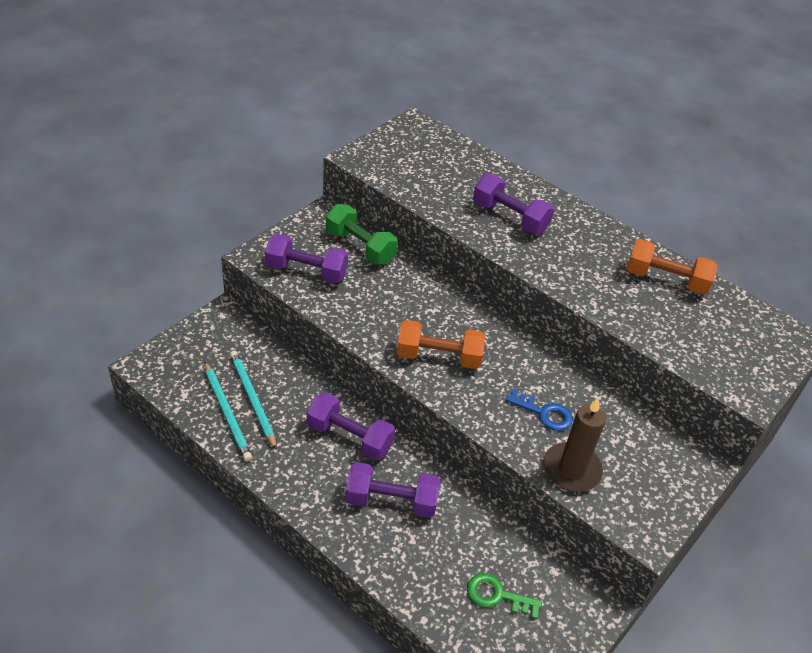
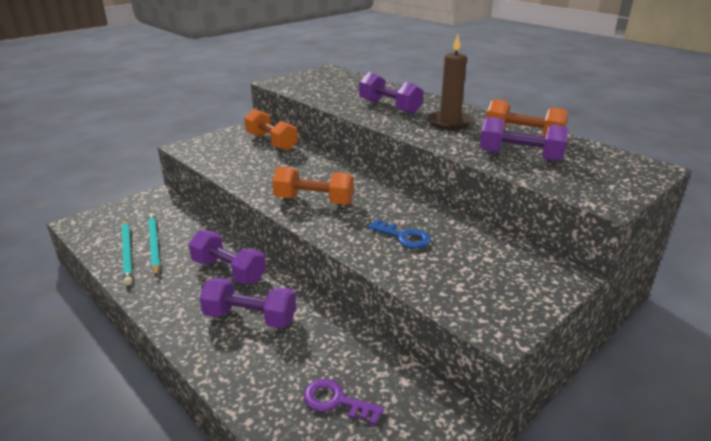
camera: 10 degrees right, 15 degrees down
purple dumbbell [265,234,348,284] -> purple dumbbell moved to [480,117,569,162]
green dumbbell [326,204,398,265] -> orange dumbbell [244,109,298,151]
green key [467,573,542,619] -> purple key [303,379,384,426]
brown candle [543,397,606,492] -> brown candle moved to [427,35,473,130]

